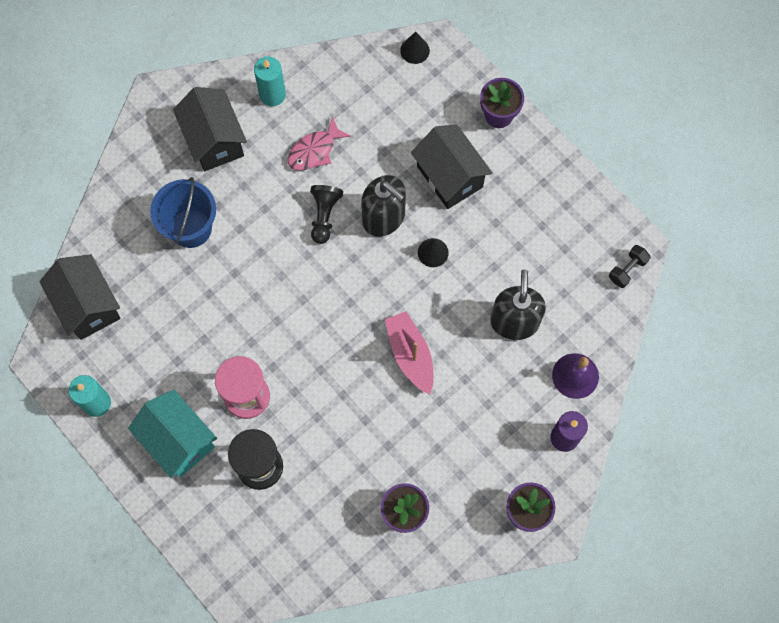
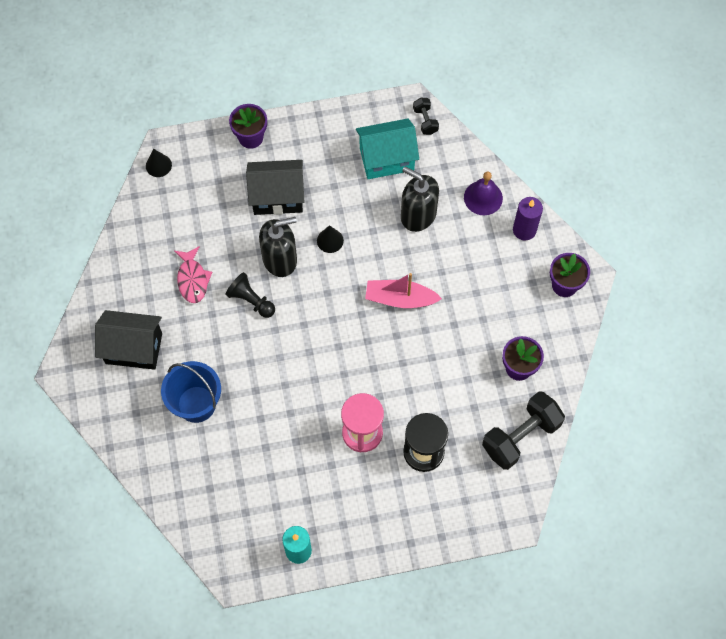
camera: 60 degrees left, 5 degrees down
black house [39,254,121,340] -> none
turquoise house [128,390,217,478] -> turquoise house moved to [356,119,419,179]
turquoise candle [254,56,286,106] -> none
none -> black dumbbell [482,391,565,470]

